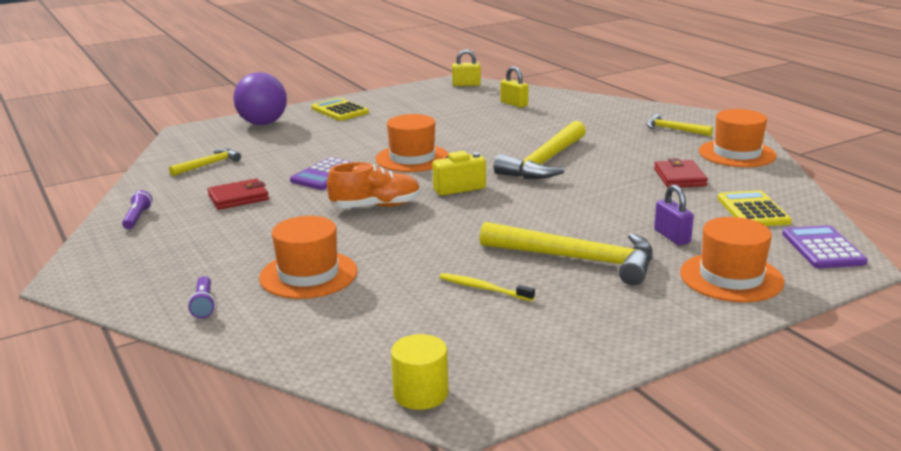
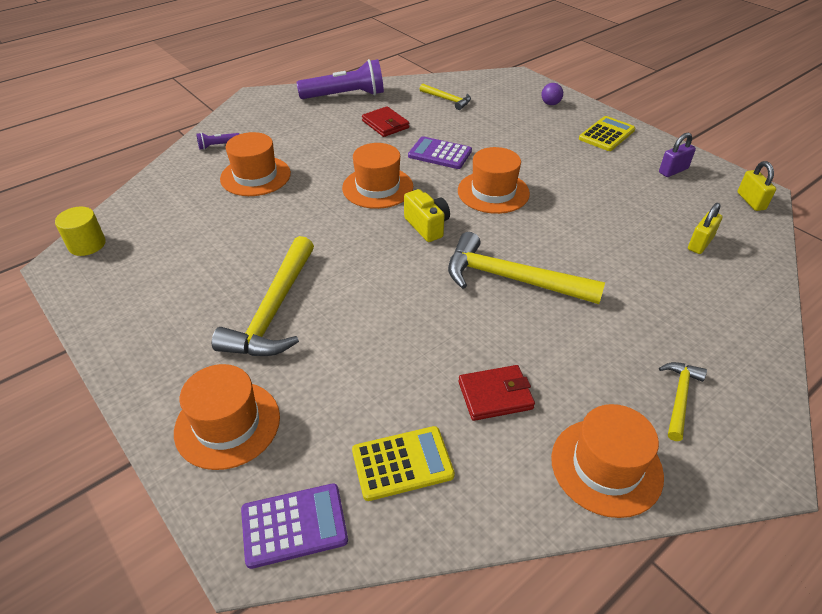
camera: 80 degrees right, 20 degrees up
purple flashlight [122,190,153,229] -> purple flashlight [296,59,384,99], size x2.28
purple ball [233,72,287,125] -> purple ball [541,83,563,105], size x0.46
orange shoe [327,162,421,208] -> orange hat [342,143,413,209]
yellow toothbrush [439,273,535,301] -> none
purple padlock [654,185,694,245] -> purple padlock moved to [659,133,696,177]

